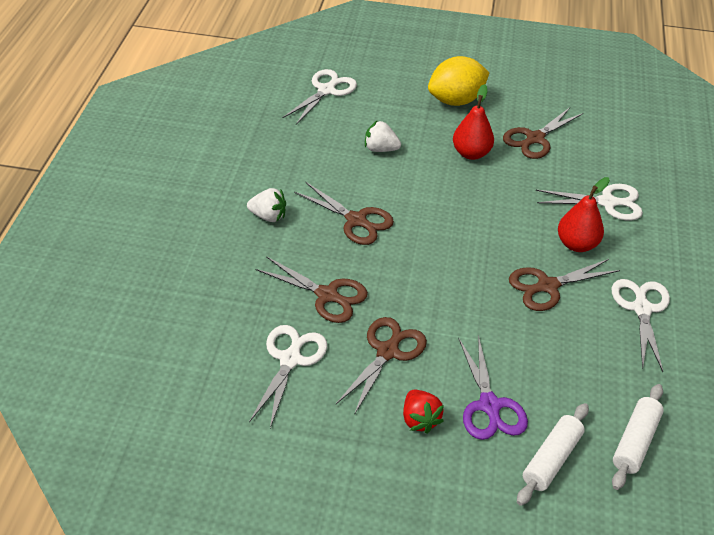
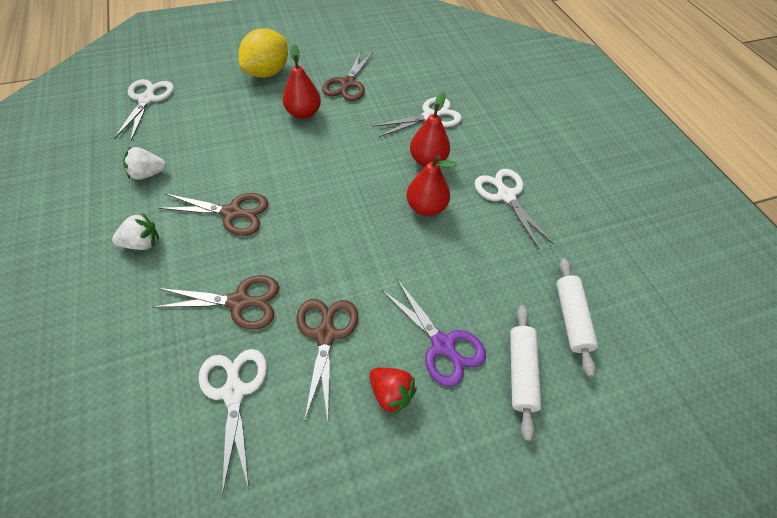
camera: 30 degrees left, 10 degrees up
white strawberry [365,120,401,152] -> white strawberry moved to [123,147,166,180]
brown scissors [509,259,620,311] -> red pear [406,155,457,216]

